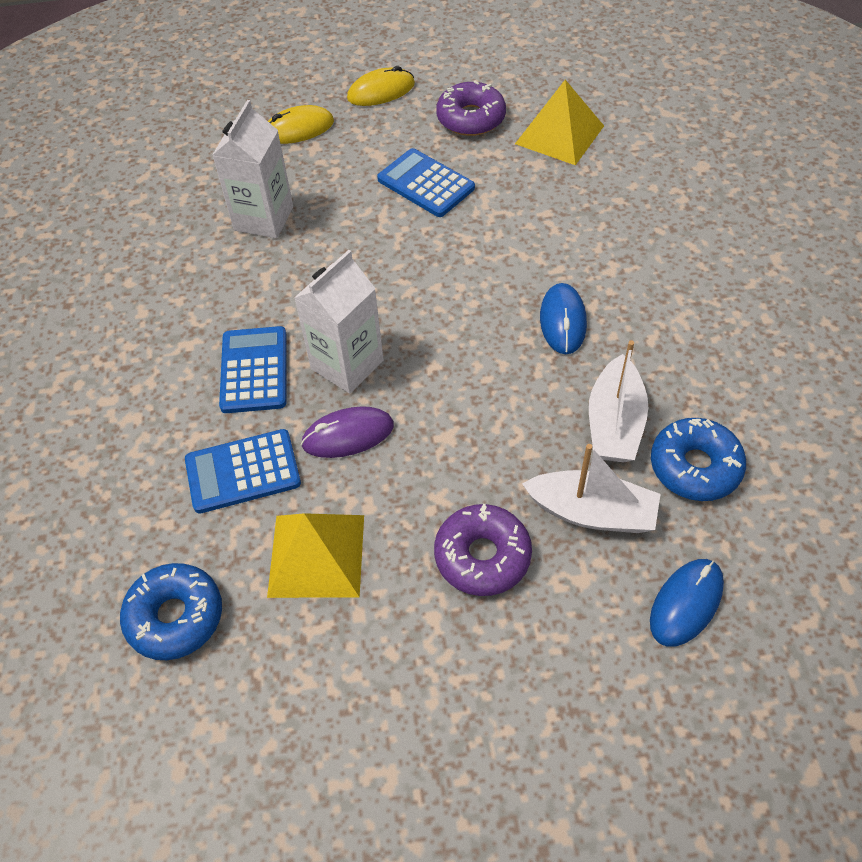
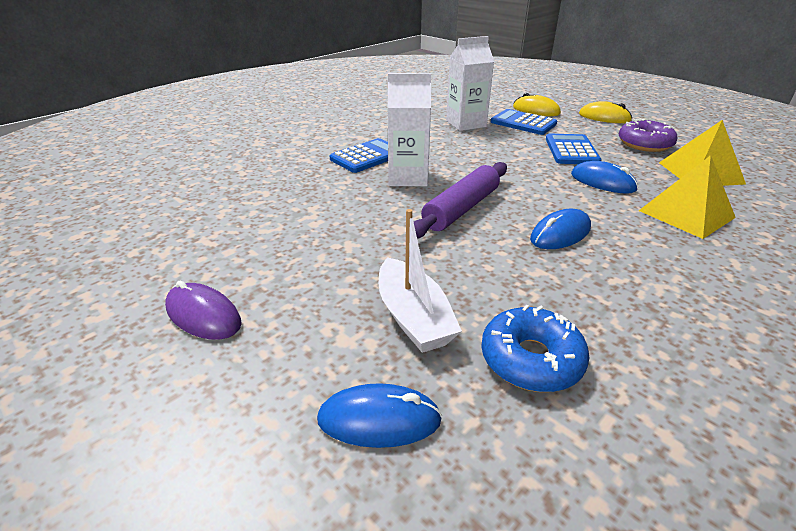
camera: 50 degrees right, 20 degrees down
blue donut [120,563,222,660] -> none
blue calculator [185,429,301,514] -> blue calculator moved to [491,109,557,135]
yellow pyramid [267,513,364,598] -> yellow pyramid moved to [639,155,736,239]
purple mouse [301,406,394,458] -> purple mouse moved to [165,281,242,340]
purple donut [434,504,532,596] -> none
white boat [589,340,648,463] -> none
none -> purple rolling pin [414,162,507,239]
none -> blue mouse [571,161,638,194]

